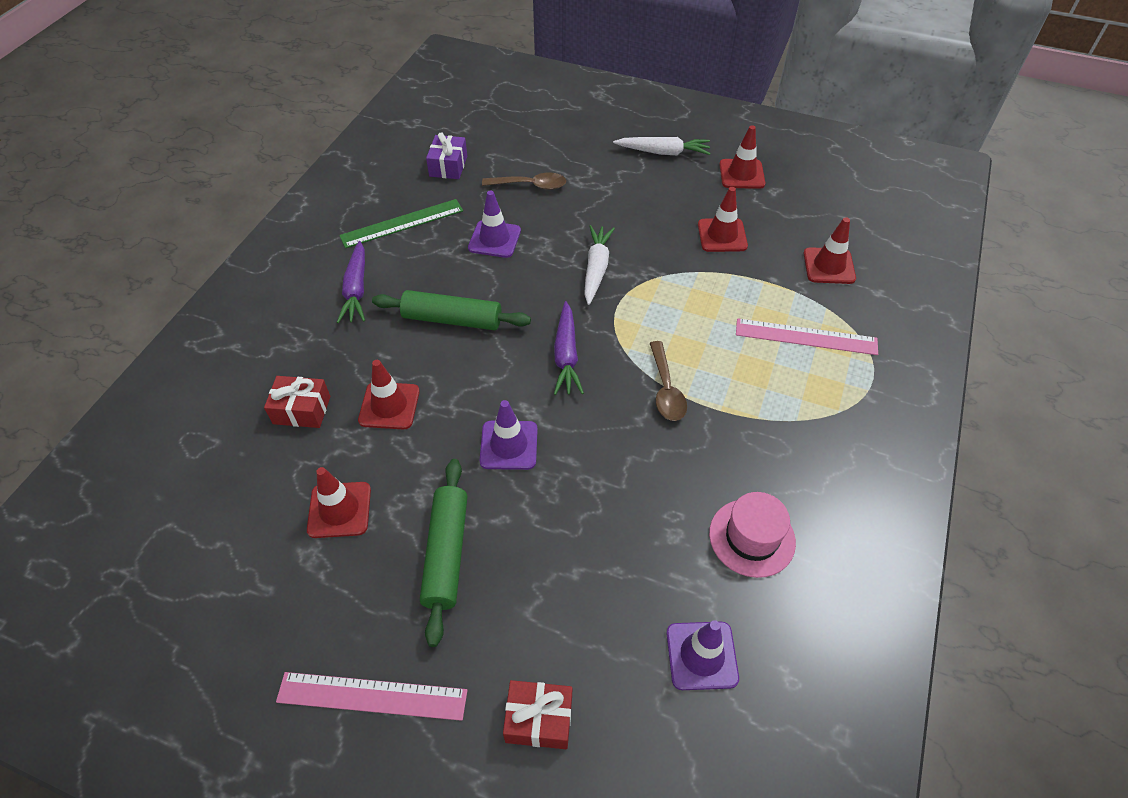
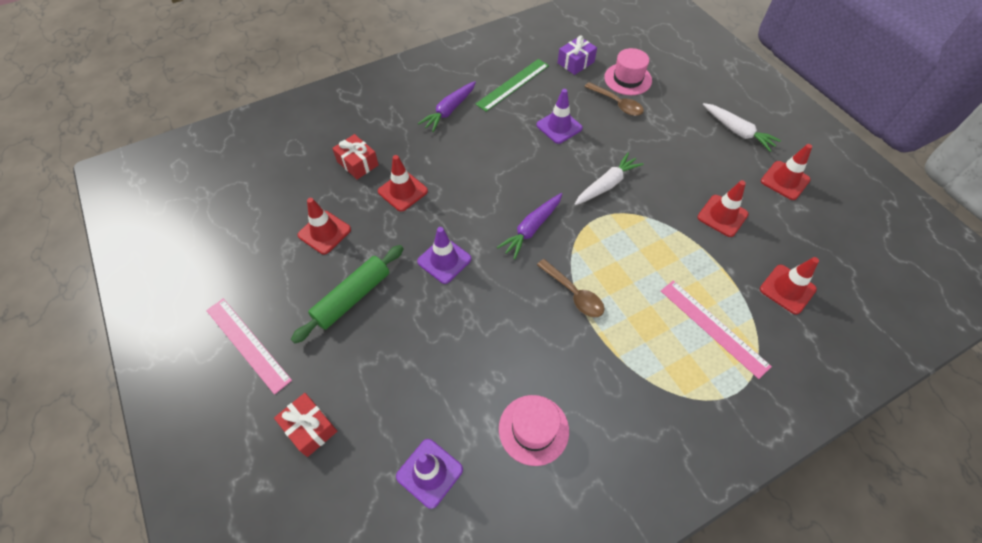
camera: 40 degrees right, 5 degrees up
green ruler [339,199,463,248] -> green ruler turned 60 degrees counterclockwise [476,59,549,112]
green rolling pin [372,290,531,330] -> none
brown spoon [650,341,687,421] -> brown spoon turned 75 degrees counterclockwise [537,259,604,317]
none -> pink hat [604,48,652,95]

